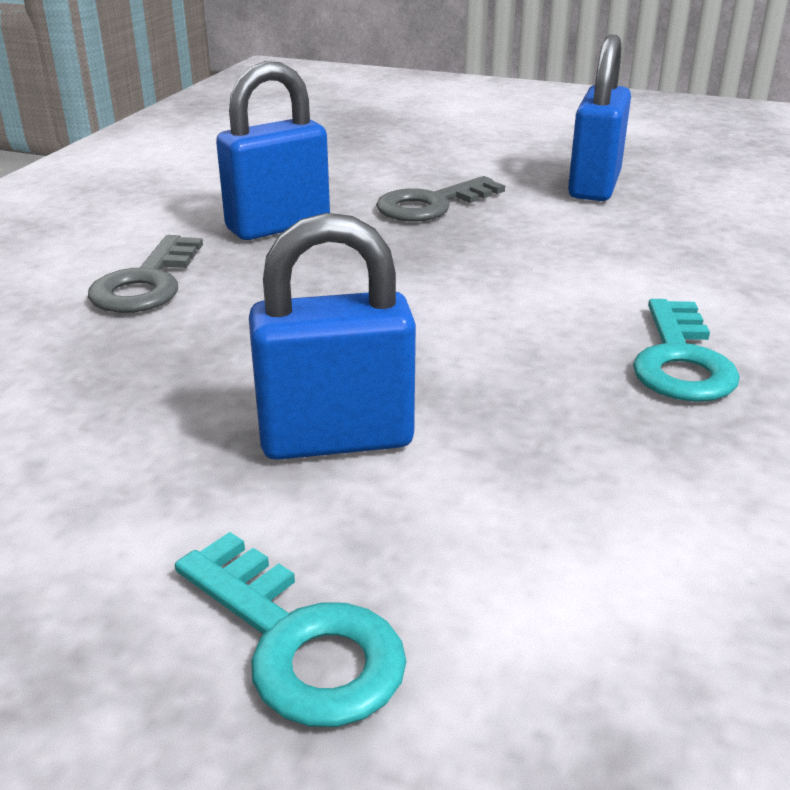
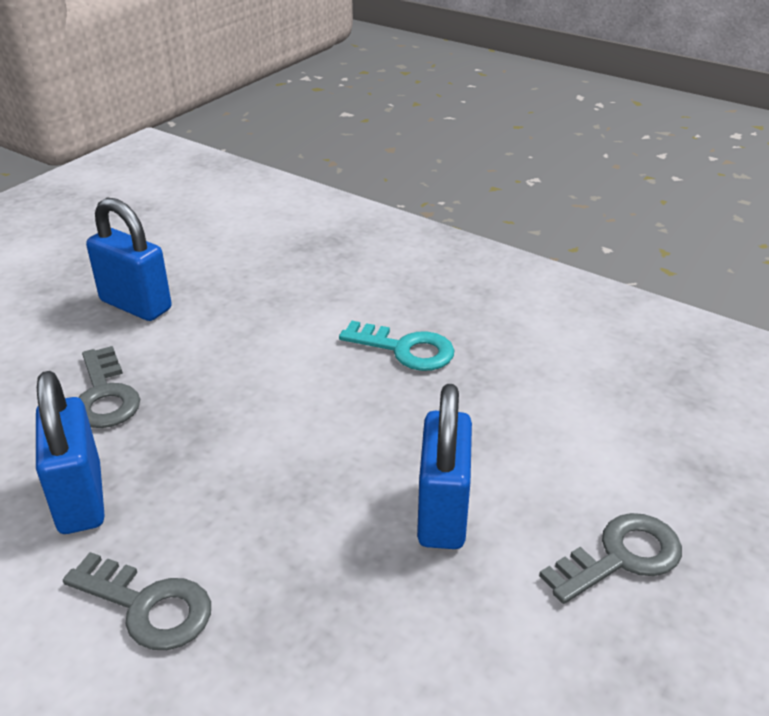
camera: 75 degrees left, 5 degrees up
turquoise key [175,532,407,727] -> grey key [539,513,682,604]

